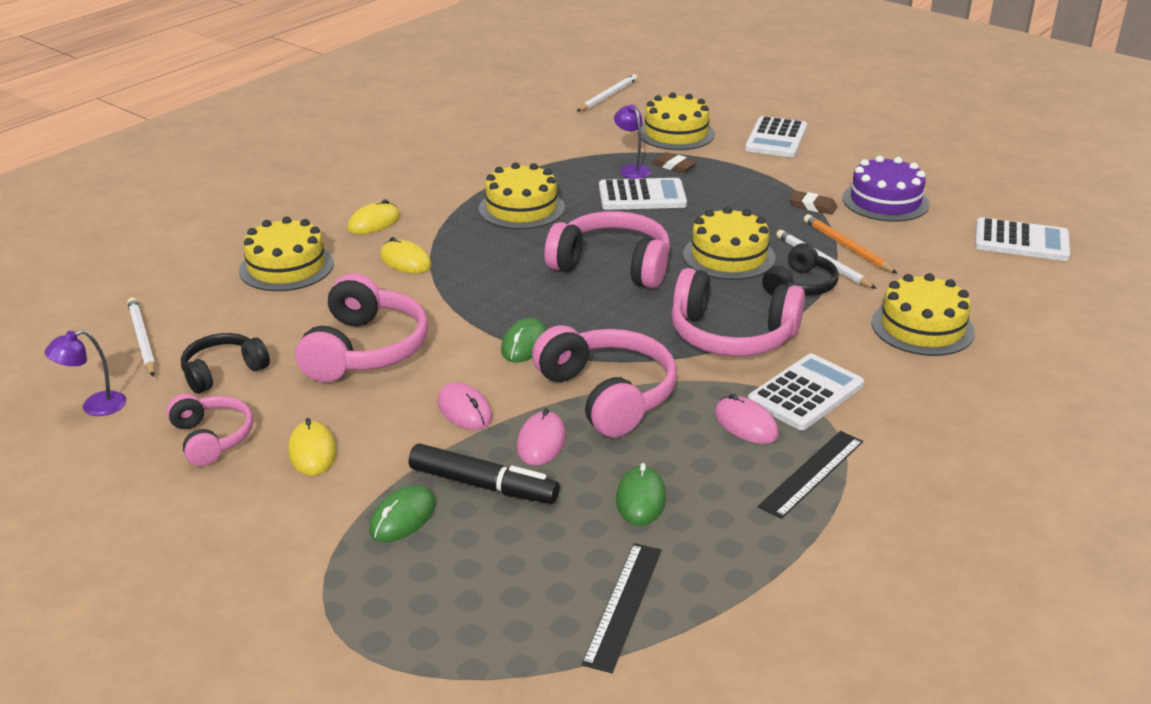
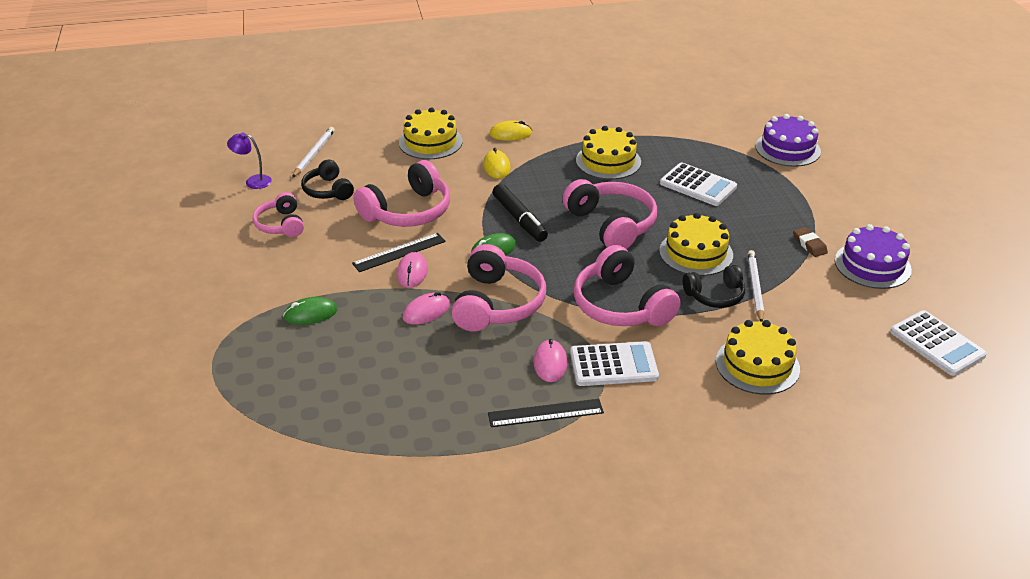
camera: 40 degrees right, 5 degrees up
pink headphones [167,394,253,466] -> pink headphones turned 150 degrees clockwise [253,192,304,237]
black headphones [181,333,270,394] -> black headphones turned 120 degrees counterclockwise [301,160,354,200]
yellow mouse [288,418,336,476] -> none
black marker [409,444,560,504] -> black marker moved to [493,184,548,242]
white pencil [577,74,637,111] -> none
black ruler [582,543,662,673] -> black ruler moved to [352,233,446,272]
purple lamp [614,104,651,179] -> none
green mouse [616,463,666,526] -> none
yellow cake [641,93,715,150] -> purple cake [755,114,821,167]
brown eraser [652,152,697,173] -> none
white calculator [745,116,807,157] -> none
orange pencil [804,214,897,273] -> none

